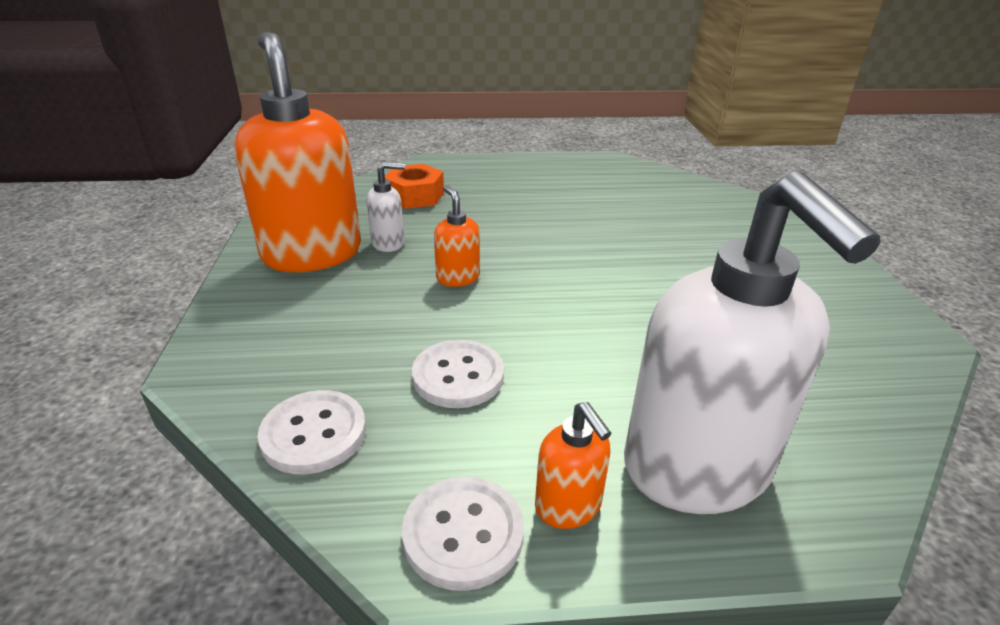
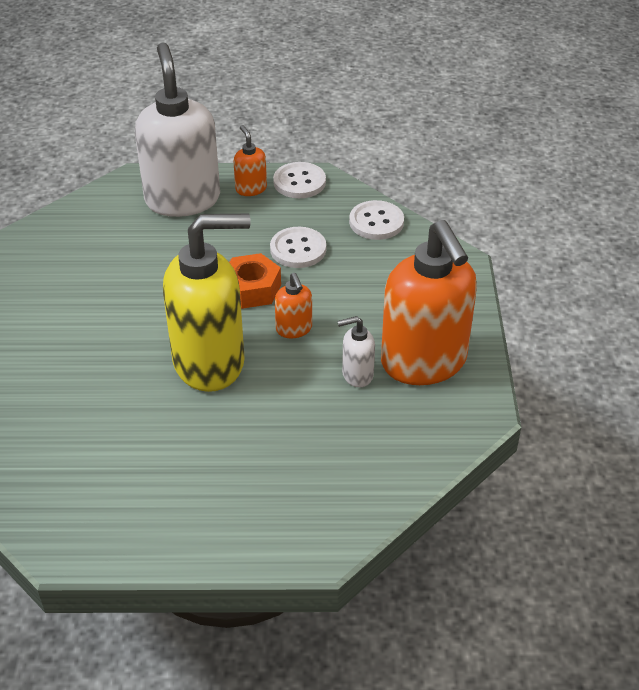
camera: 175 degrees left, 10 degrees up
orange nut [385,164,444,209] -> orange nut moved to [229,253,281,309]
none -> yellow soap dispenser [163,214,250,392]

